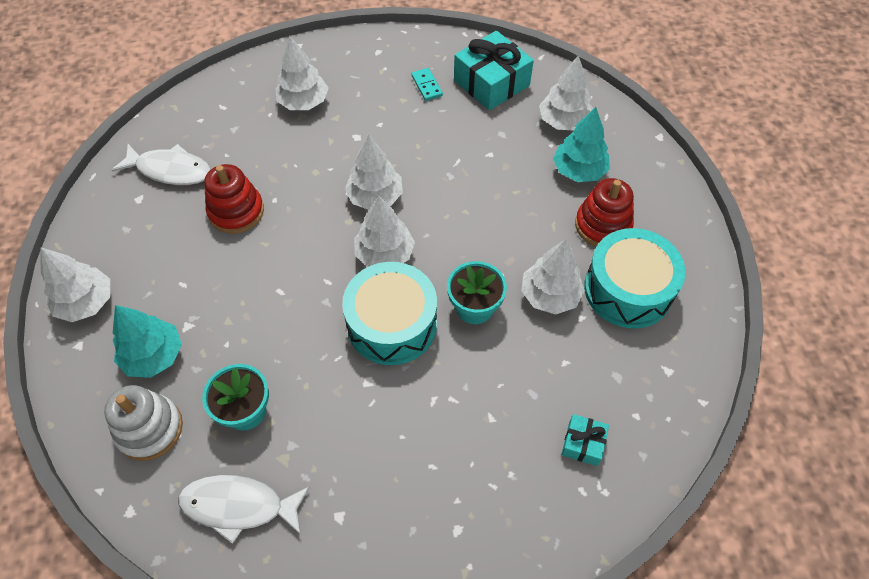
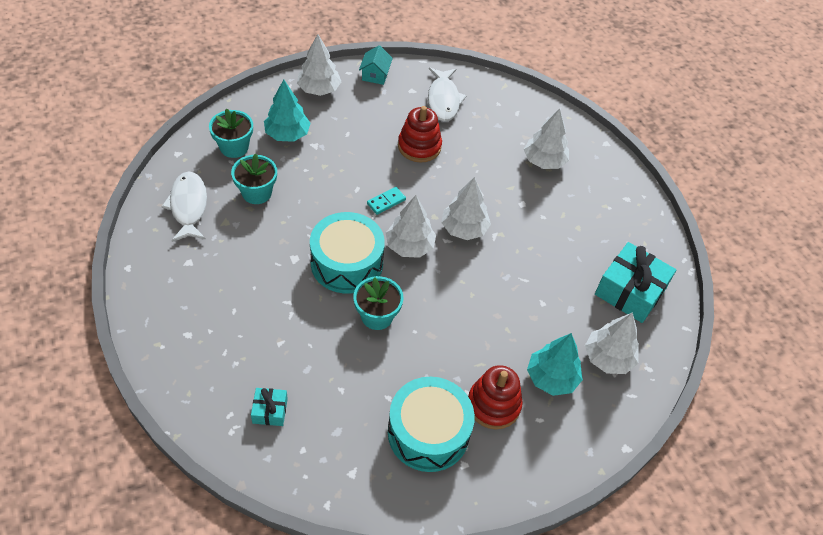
camera: 70 degrees right, 5 degrees down
white stacking toy [104,385,183,461] -> turquoise flower pot [209,109,253,158]
turquoise domino [411,68,443,101] -> turquoise domino moved to [367,187,406,215]
white tree [521,239,585,315] -> none
none -> turquoise house [359,46,393,85]

